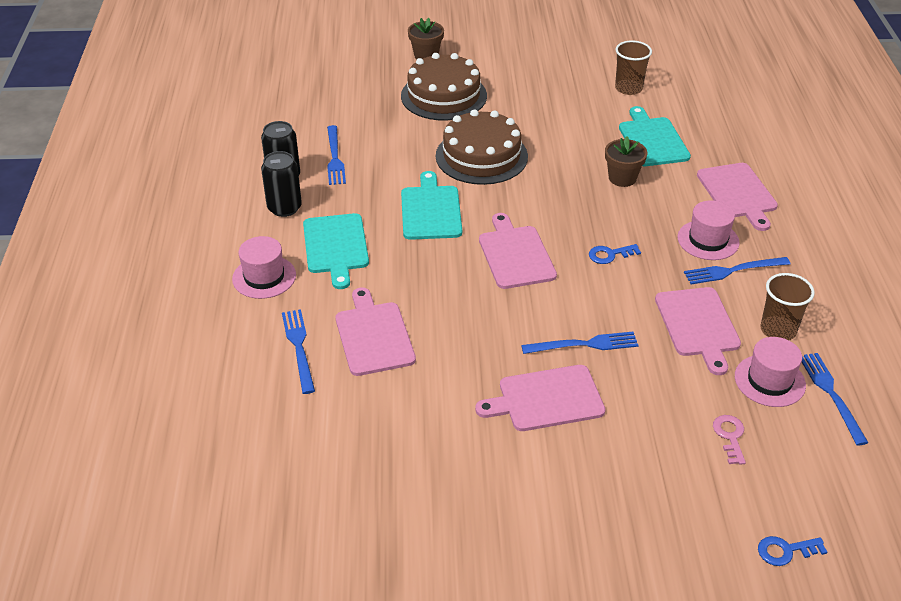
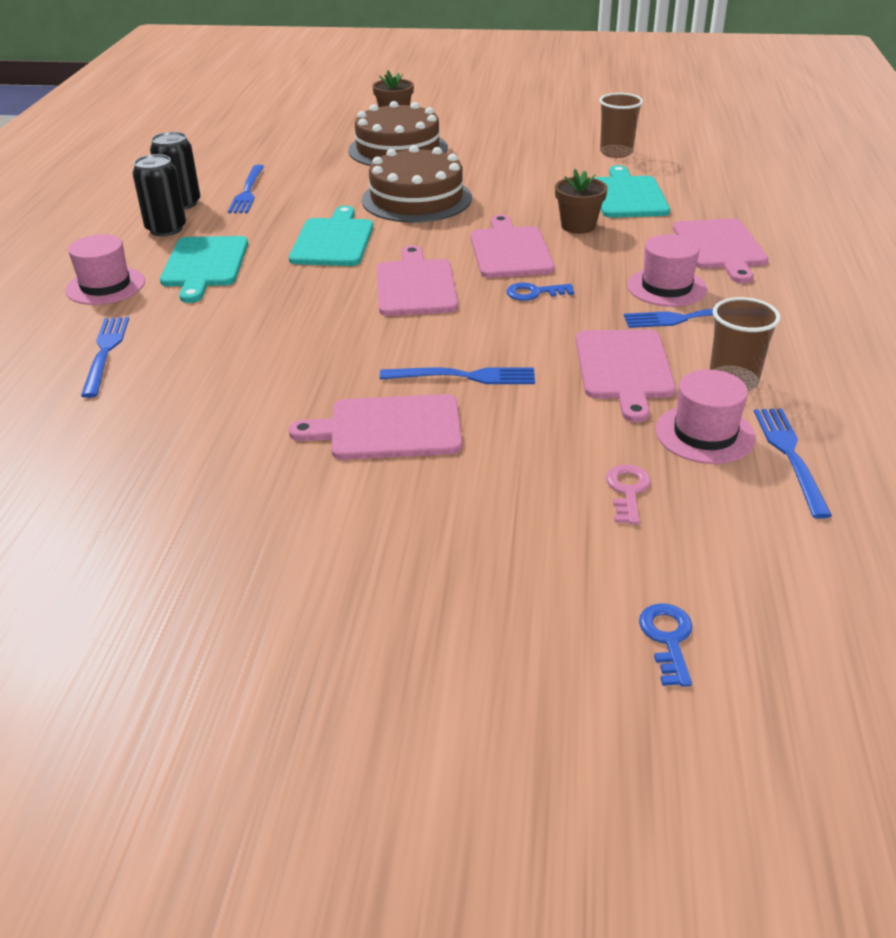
camera: 10 degrees right, 5 degrees down
pink cutting board [336,287,416,376] -> pink cutting board moved to [470,214,555,278]
blue key [758,536,827,566] -> blue key turned 90 degrees clockwise [639,603,692,687]

